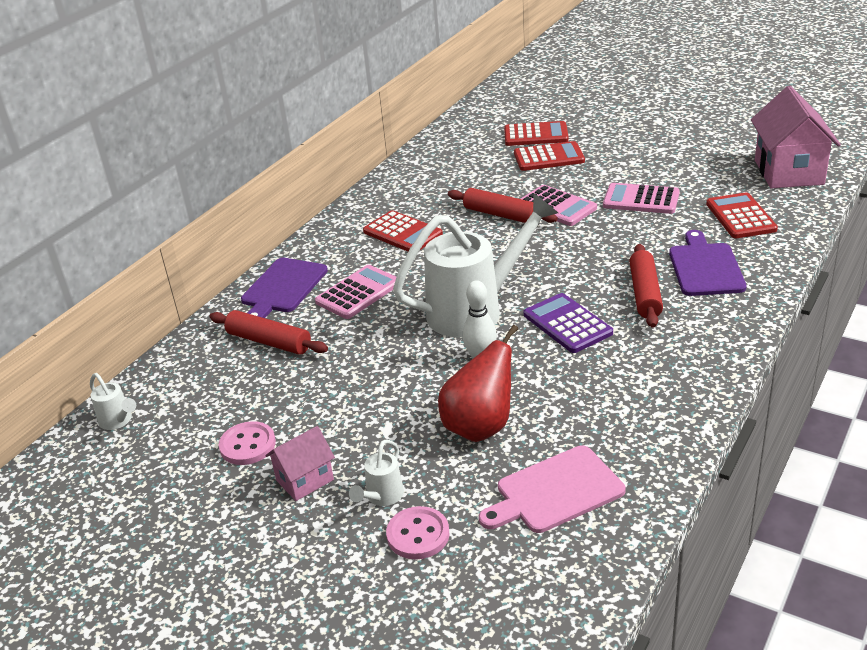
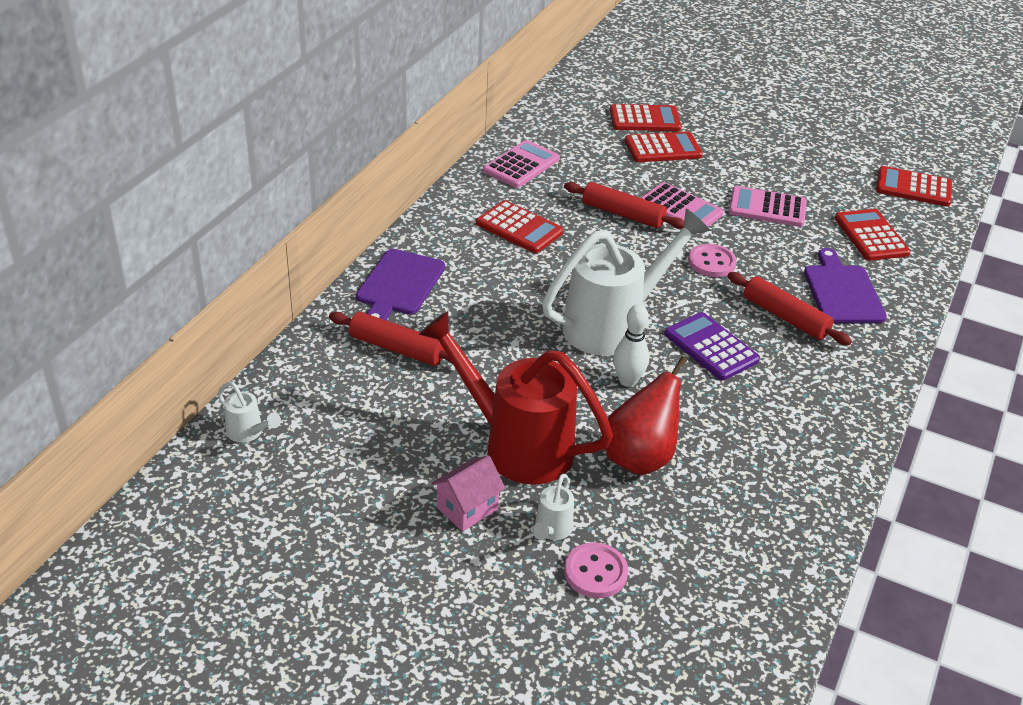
camera: 10 degrees left, 5 degrees up
pink button [219,421,276,465] -> pink button moved to [688,244,737,277]
pink calculator [315,265,396,319] -> pink calculator moved to [483,140,560,188]
pink cutting board [479,445,625,533] -> none
red rolling pin [629,244,663,328] -> red rolling pin turned 45 degrees counterclockwise [728,272,852,345]
pink house [751,86,841,189] -> red calculator [876,166,952,206]
none -> red watering can [419,311,613,485]

